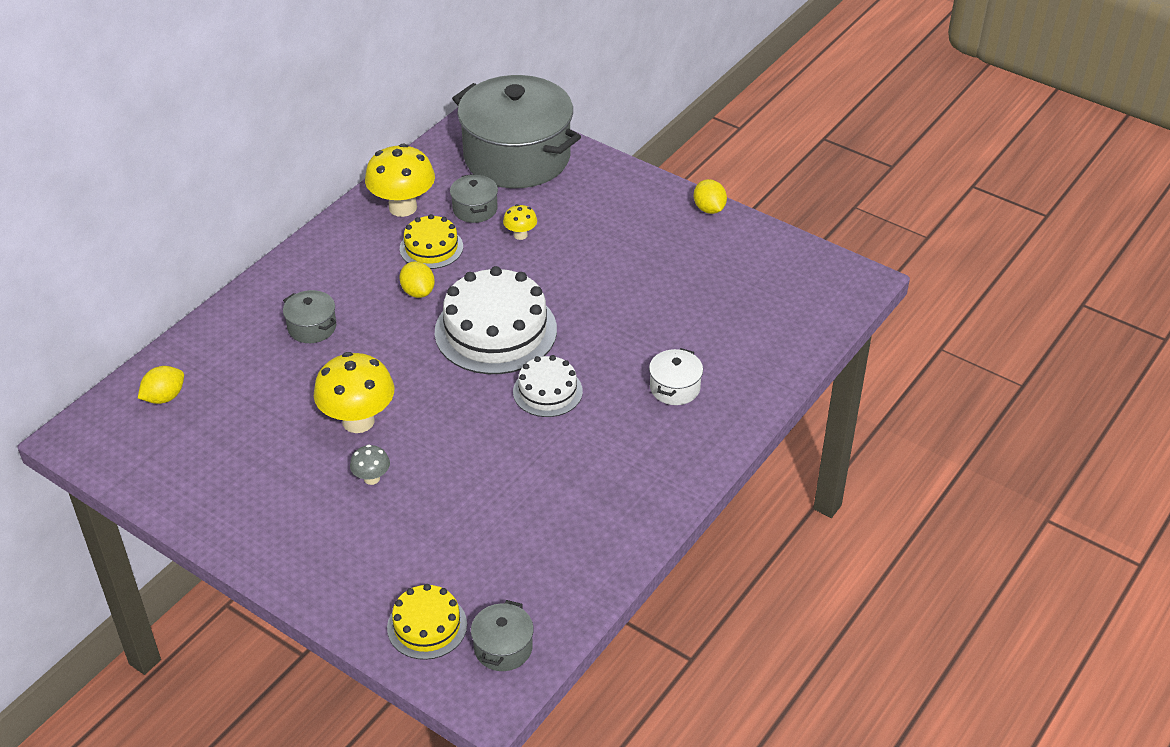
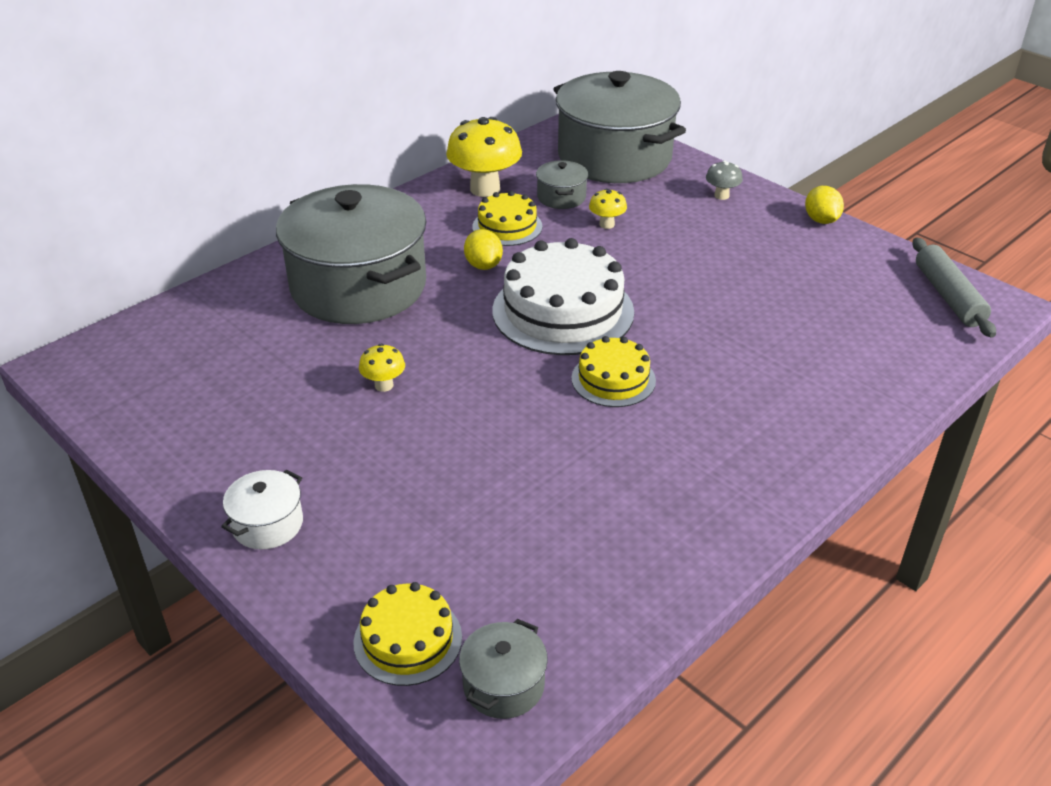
camera: 10 degrees right, 5 degrees down
yellow lemon [138,366,184,404] -> none
grey pot [283,290,336,343] -> grey pot [276,184,426,324], size x2.46
yellow mushroom [314,352,394,433] -> yellow mushroom [359,344,405,392], size x0.48
grey mushroom [350,444,390,485] -> grey mushroom moved to [706,161,743,200]
white cake [513,355,583,417] -> yellow cake [571,336,656,407]
white pot [649,348,703,405] -> white pot moved to [221,470,303,549]
none -> grey rolling pin [912,237,996,338]

